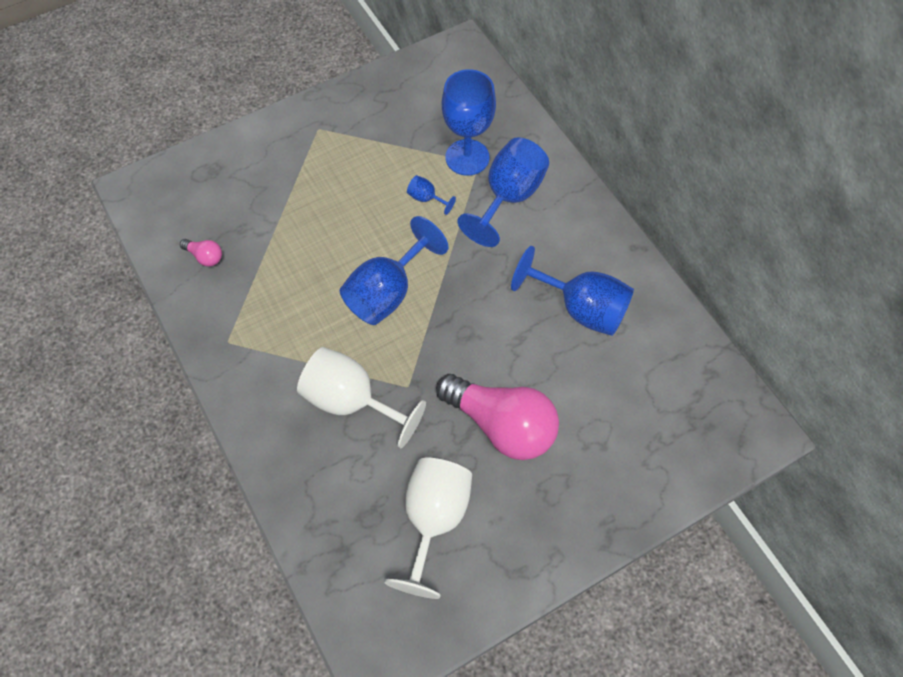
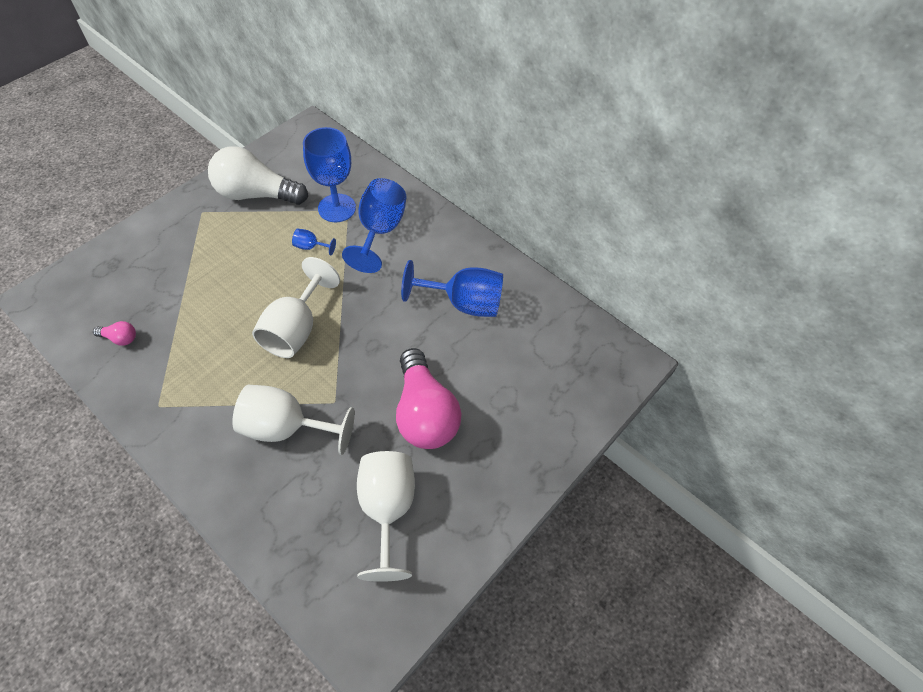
camera: 20 degrees left, 5 degrees down
blue goblet [340,216,449,325] -> white goblet [252,257,340,358]
pink light bulb [436,374,559,460] -> pink light bulb turned 60 degrees clockwise [396,348,462,449]
none -> white light bulb [208,146,308,205]

